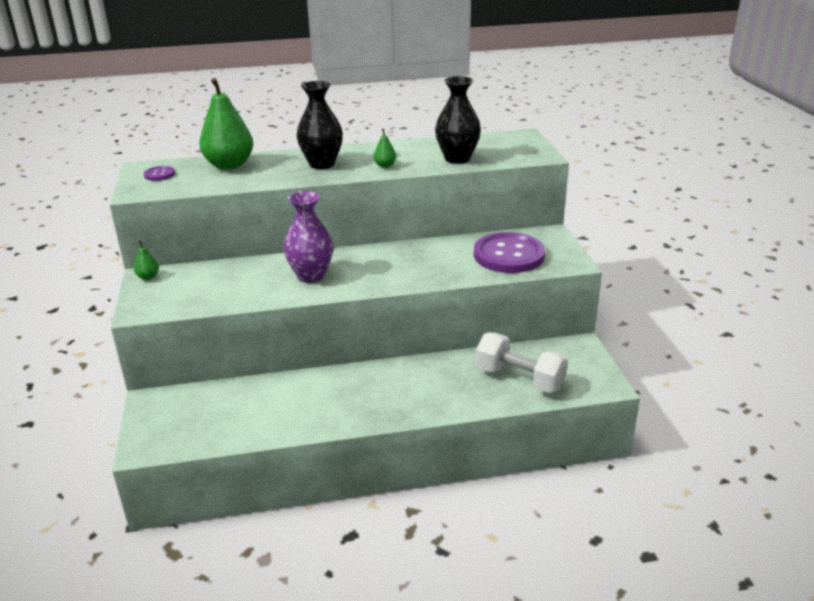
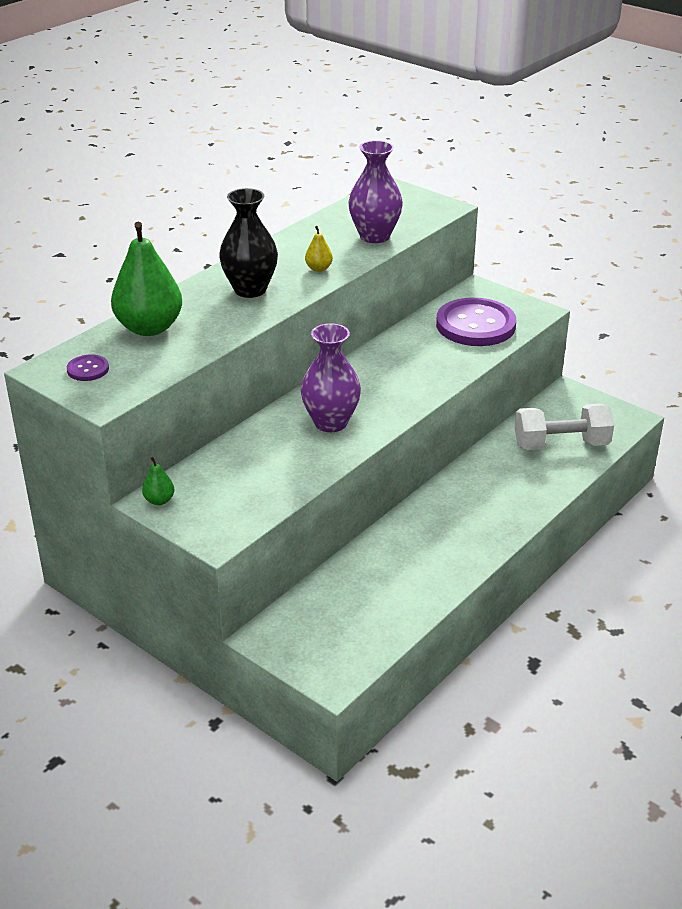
camera: 40 degrees left, 5 degrees up
green pear [374,129,396,168] -> yellow pear [305,226,333,272]
black vase [435,76,481,164] -> purple vase [348,140,403,243]

